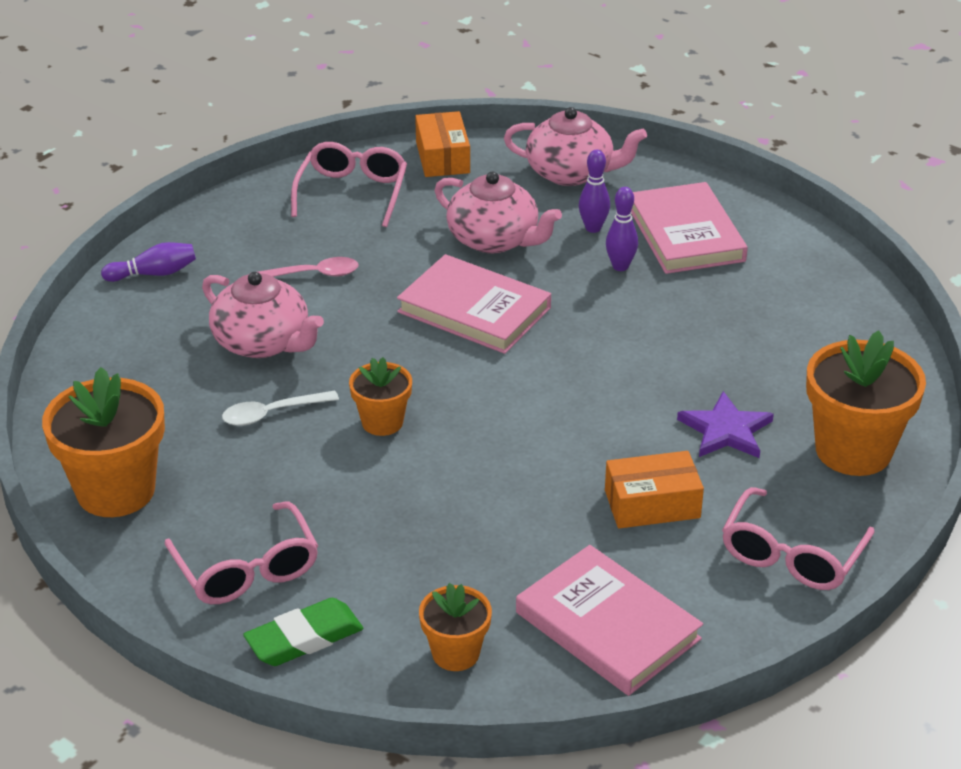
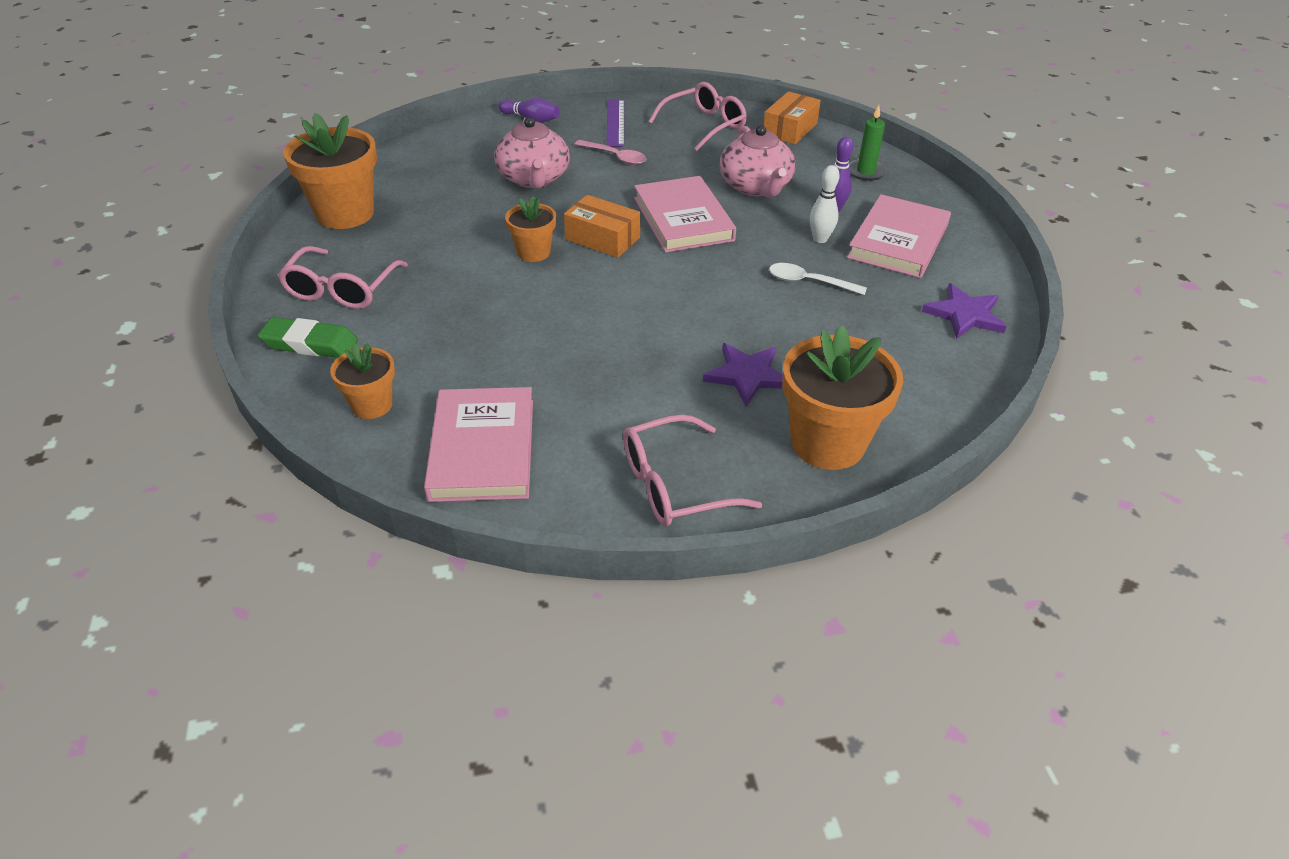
camera: 40 degrees right, 5 degrees up
white spoon [222,391,339,426] -> white spoon moved to [769,263,867,295]
pink teapot [504,107,647,186] -> green candle [849,105,887,181]
orange box [605,451,704,528] -> orange box moved to [564,195,640,258]
purple bowling pin [606,187,638,271] -> white bowling pin [810,165,840,243]
none -> purple ruler [606,99,624,147]
none -> purple star [922,283,1007,339]

